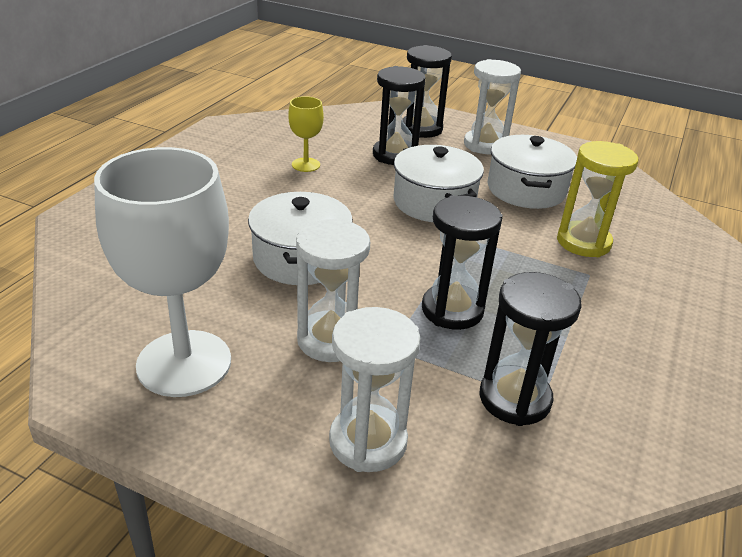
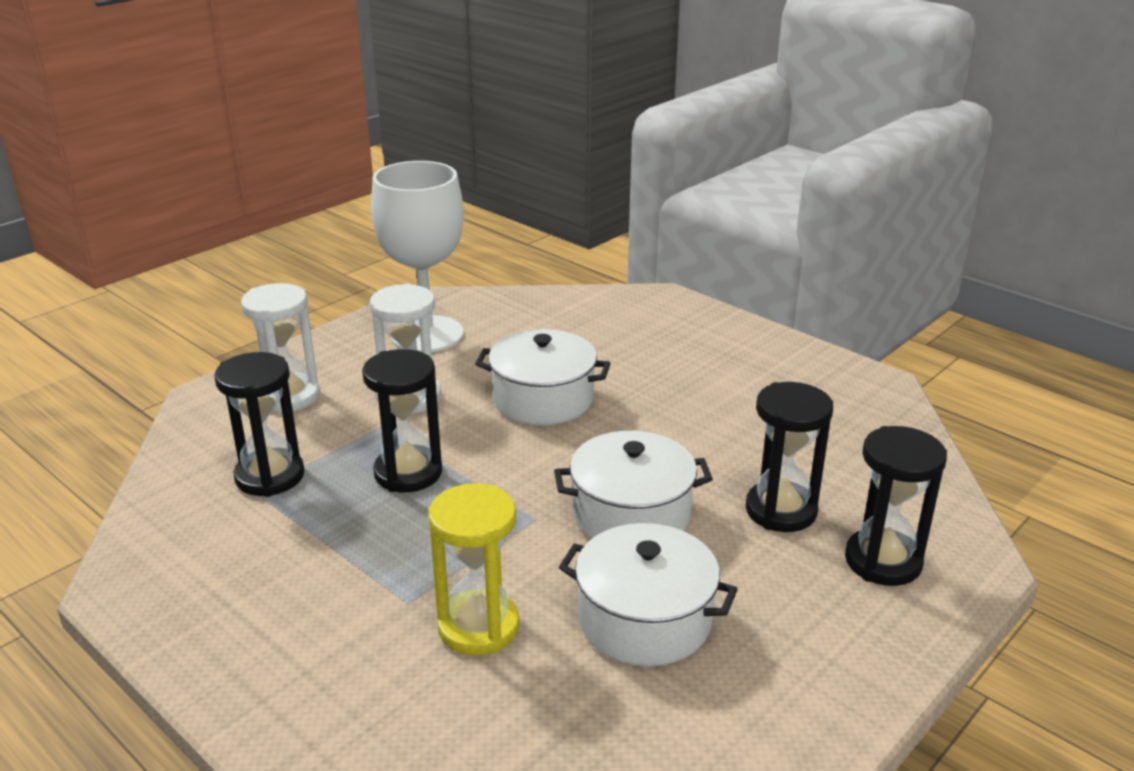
camera: 110 degrees right, 5 degrees down
yellow goblet [288,96,324,172] -> none
white hourglass [464,59,521,154] -> none

